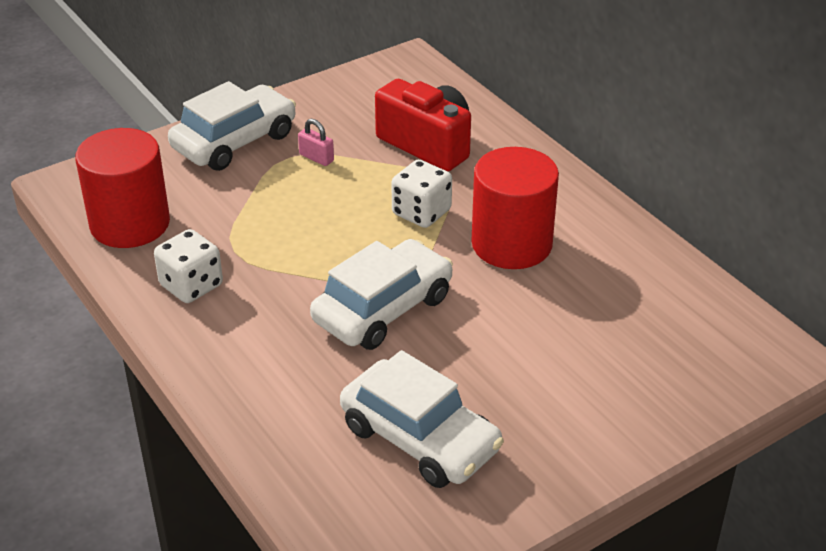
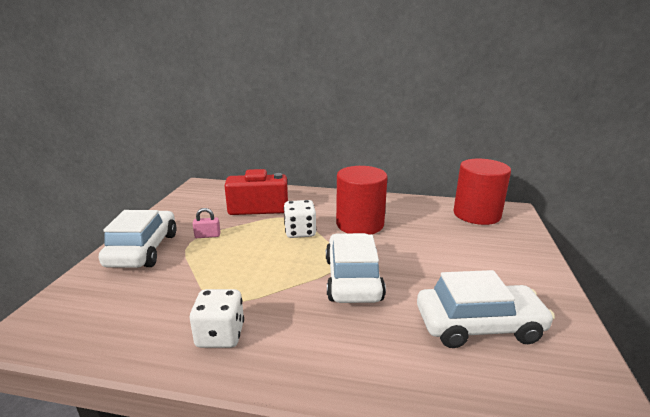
camera: 45 degrees left, 15 degrees down
red cylinder [75,128,170,248] -> red cylinder moved to [453,158,511,225]

